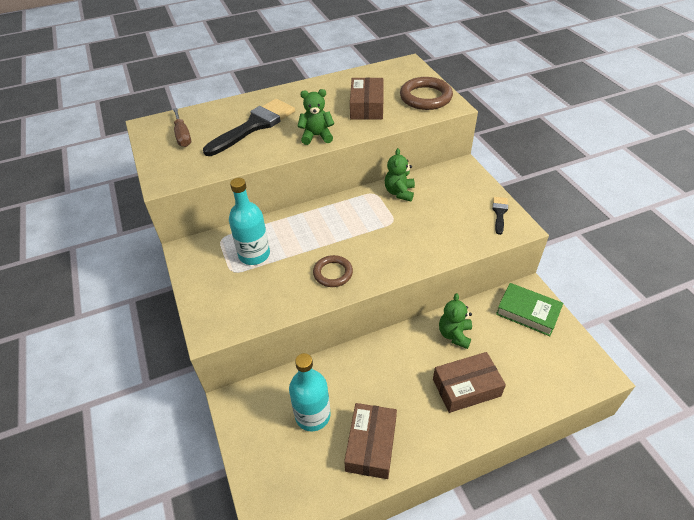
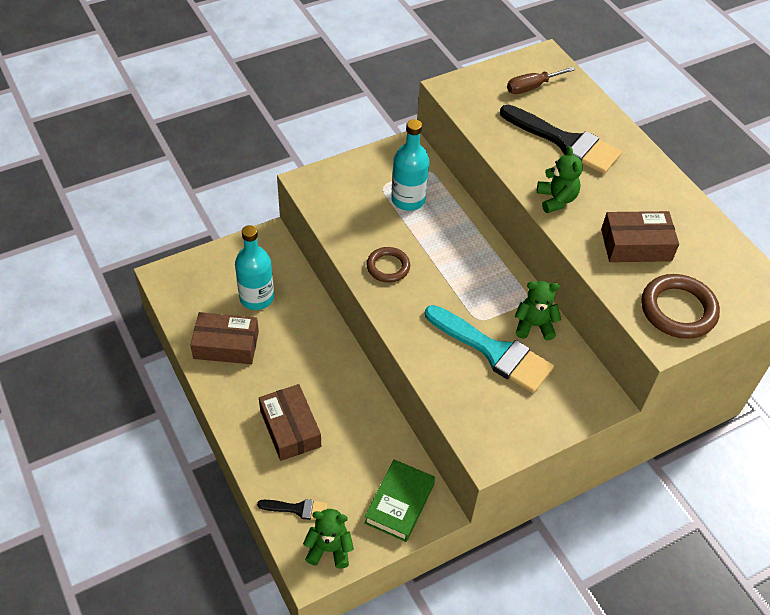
camera: 80 degrees right, 5 degrees up
green teddy bear [439,293,472,349] -> green teddy bear moved to [303,509,354,569]
black brush [492,197,508,235] -> black brush moved to [257,499,327,520]
none -> turquoise brush [425,305,554,393]

